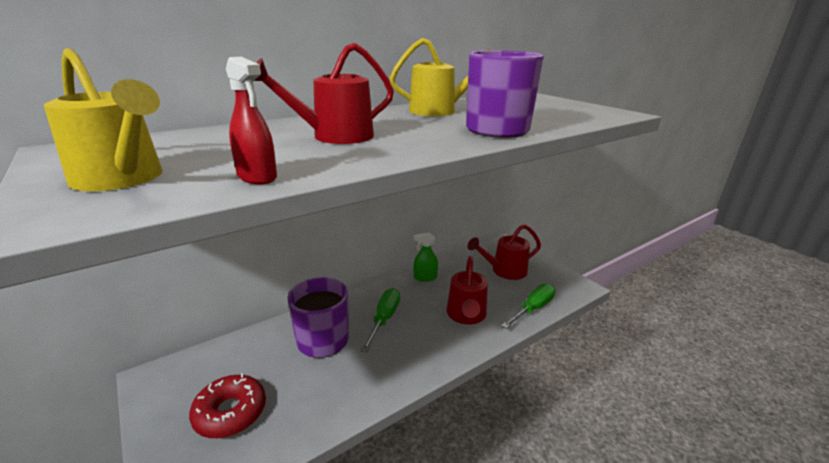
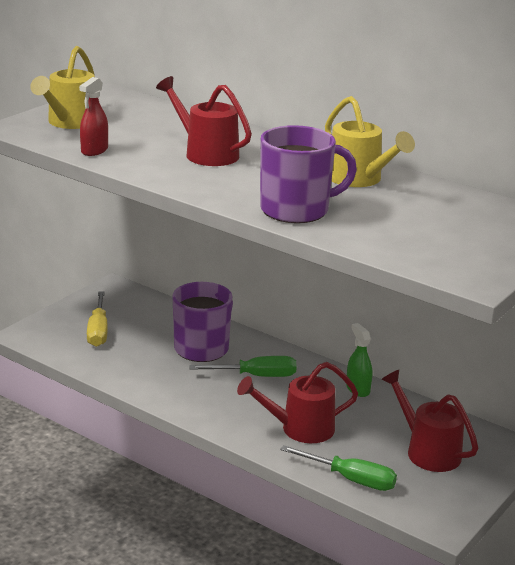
camera: 70 degrees right, 0 degrees up
red donut [189,373,266,438] -> yellow screwdriver [87,291,108,347]

